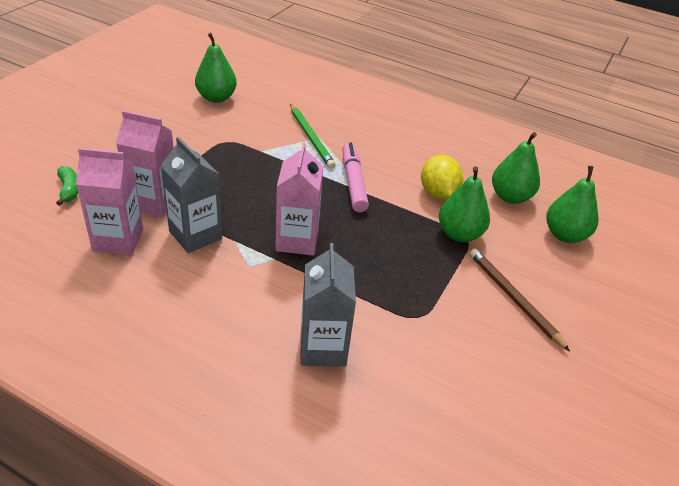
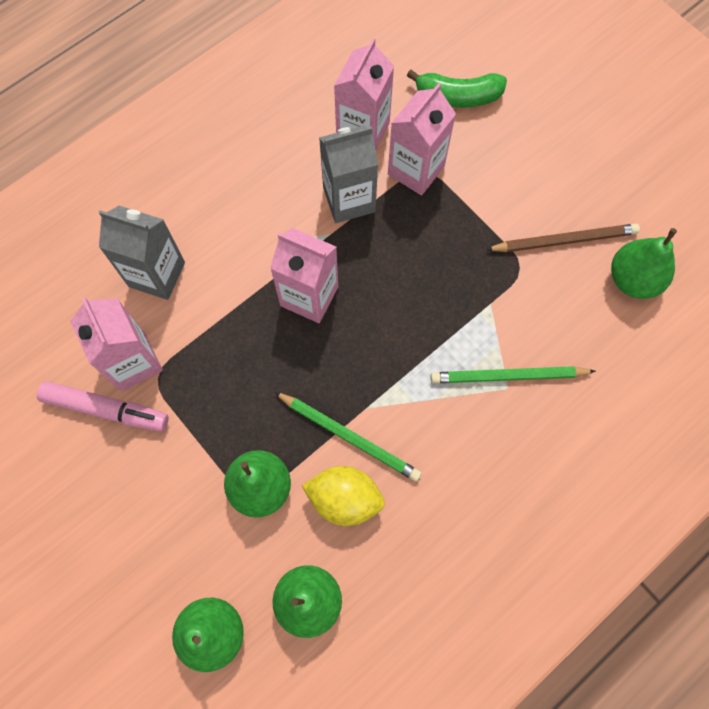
camera: 115 degrees right, 30 degrees up
green banana [56,166,78,206] -> green banana [407,70,507,108], size x1.57
pink marker [342,143,369,212] -> pink marker moved to [37,381,168,431]
brown pencil [470,249,570,351] -> brown pencil moved to [486,224,640,252]
none -> pink carton [70,297,163,391]
none -> green pencil [274,392,422,482]

